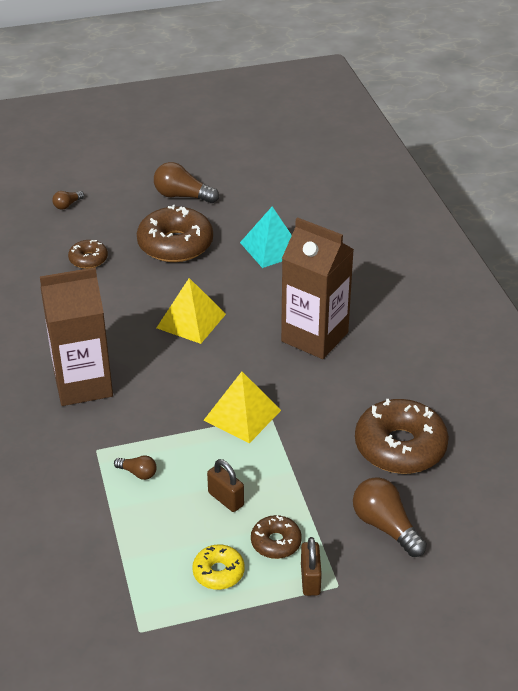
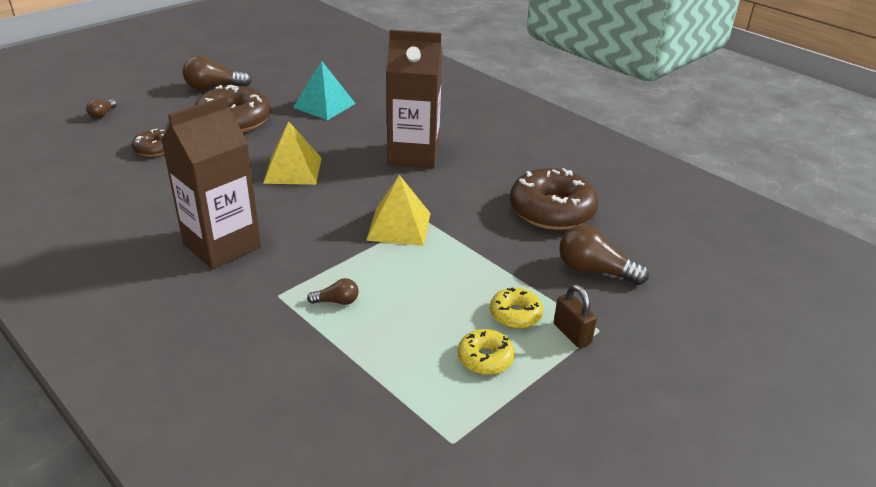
camera: 30 degrees left, 5 degrees down
brown padlock [207,459,244,512] -> none
brown donut [251,515,302,559] -> yellow donut [490,288,543,329]

